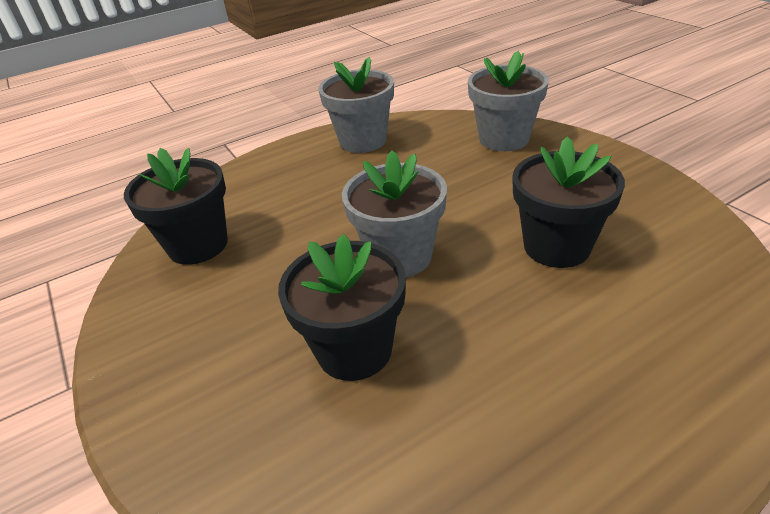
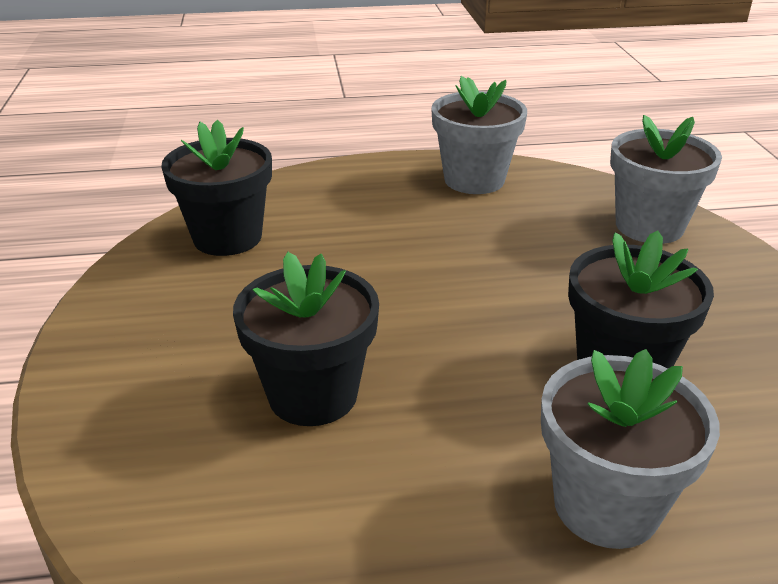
camera: 20 degrees right, 5 degrees down
grey flower pot [342,150,447,277] -> grey flower pot moved to [541,349,720,549]

